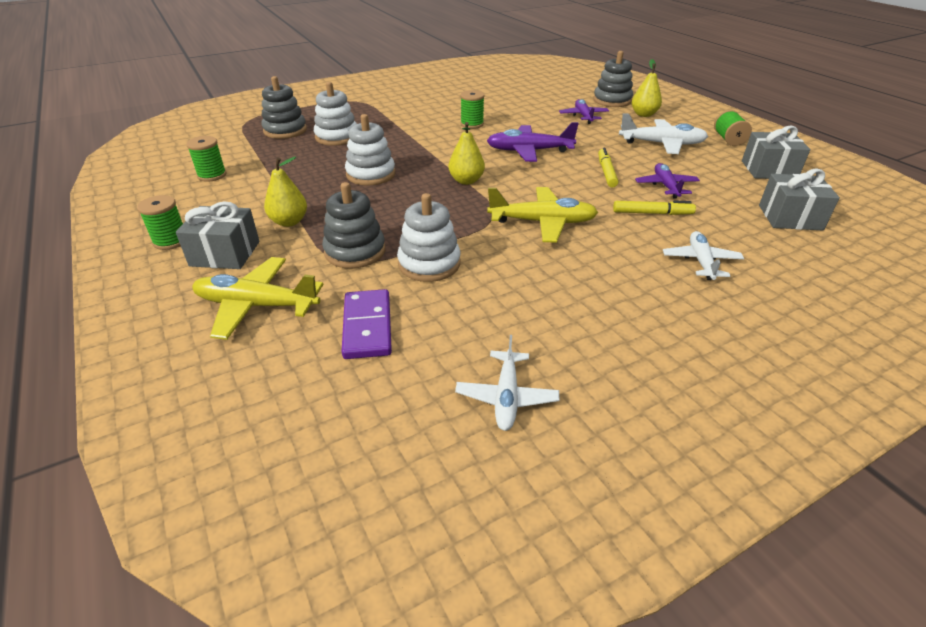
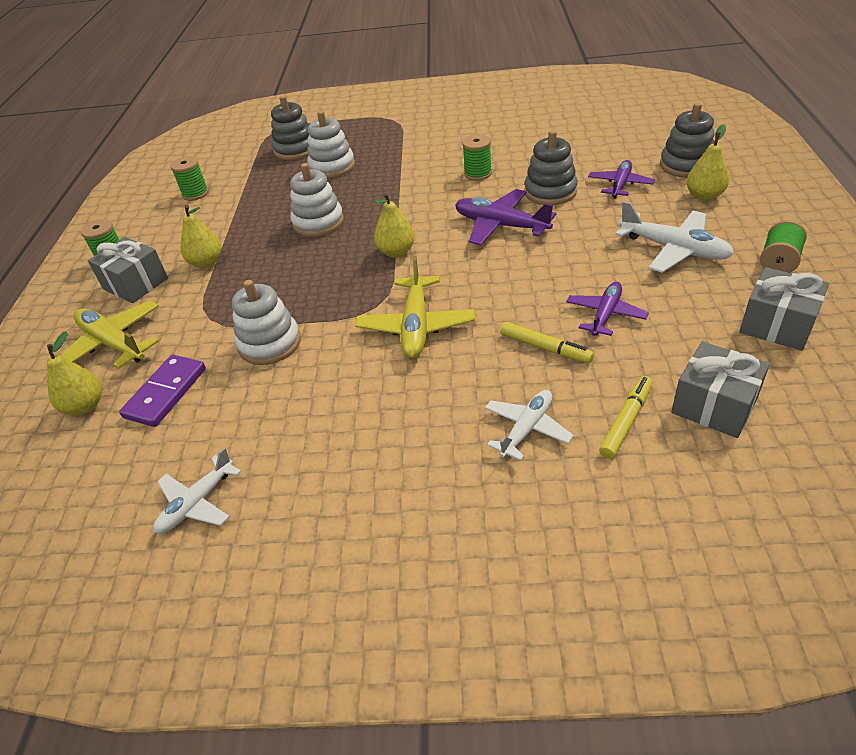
camera: 35 degrees right, 5 degrees up
grey stacking toy [322,182,385,269] -> grey stacking toy moved to [524,130,578,205]
yellow plane [487,187,598,242] -> yellow plane turned 60 degrees clockwise [355,255,475,358]
yellow marker [598,148,618,187] -> yellow marker moved to [599,376,653,459]
none -> yellow pear [47,331,102,415]

